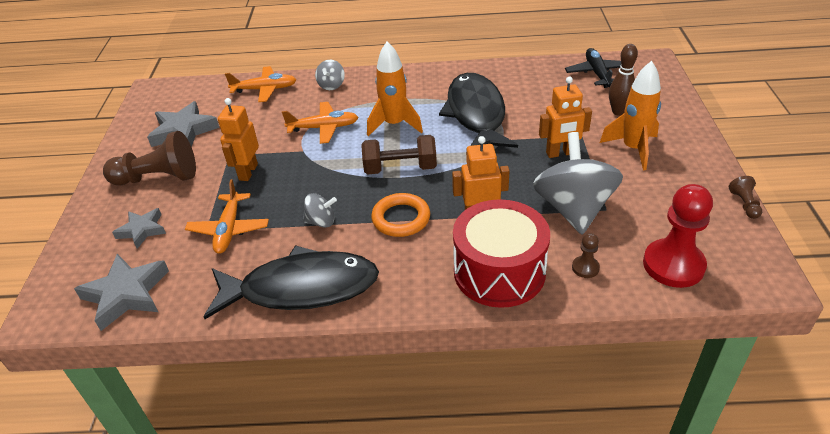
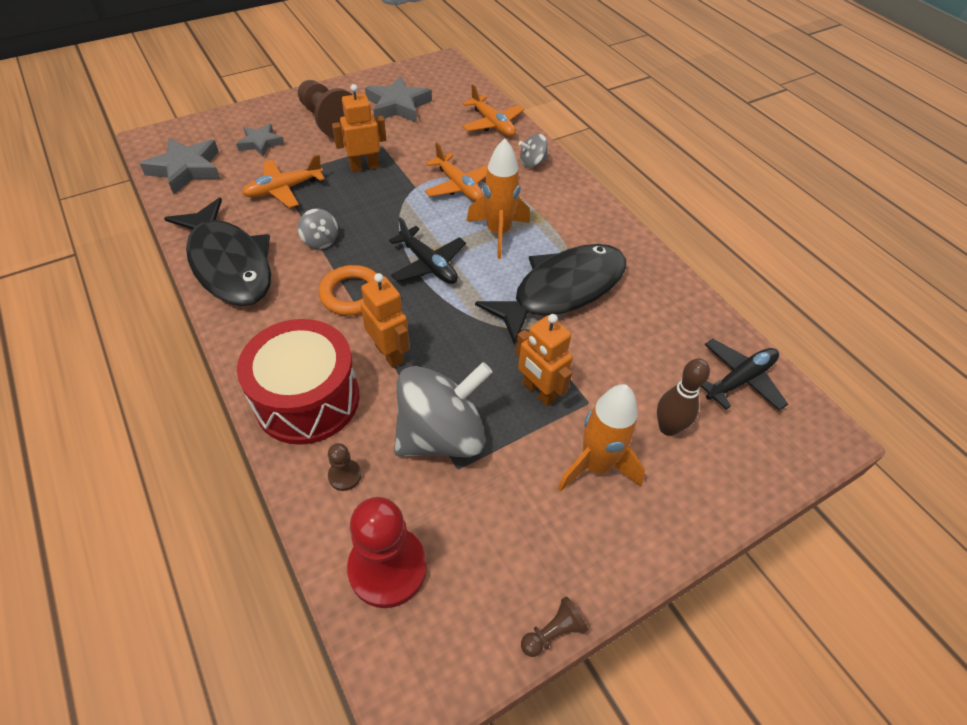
camera: 55 degrees right, 10 degrees up
brown dumbbell [361,135,437,174] -> black plane [389,217,466,284]

